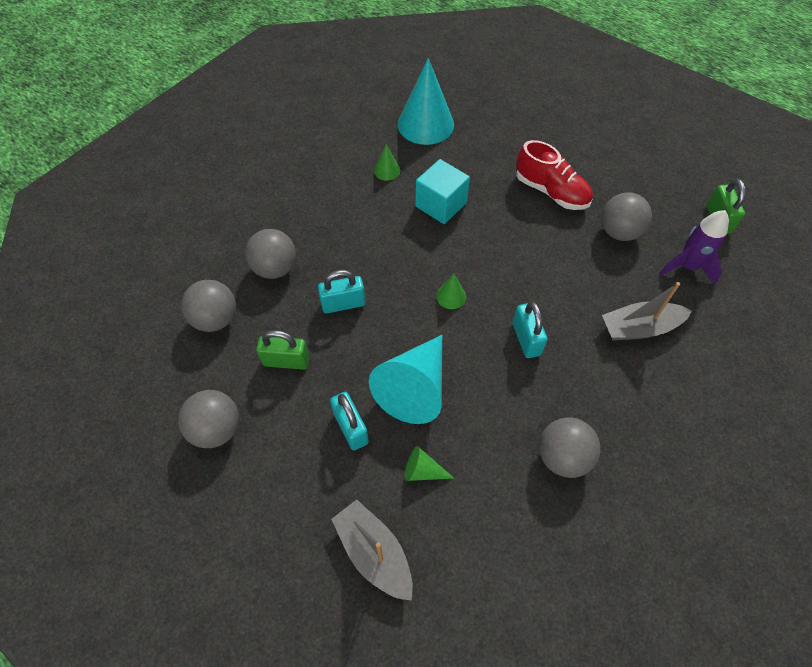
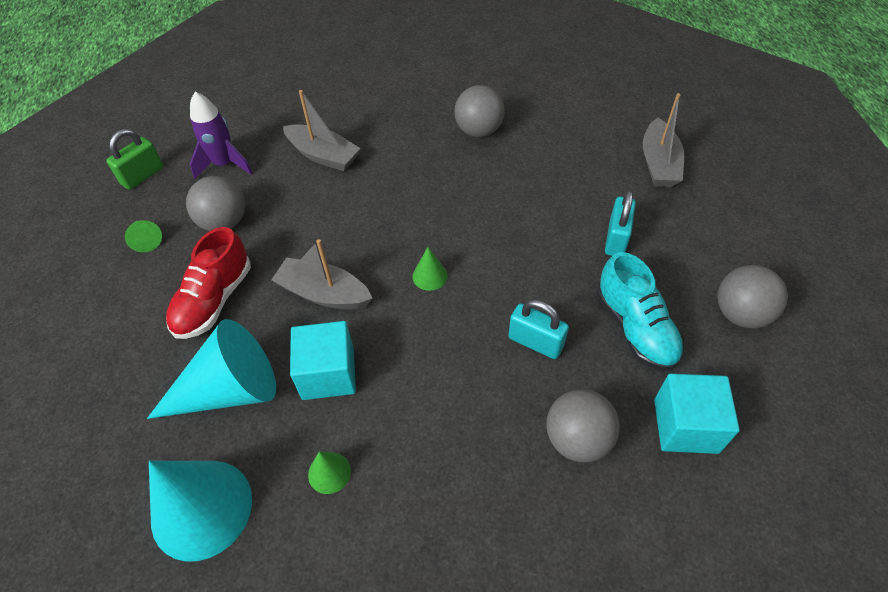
camera: 135 degrees left, 5 degrees down
grey ball [181,280,236,332] -> turquoise cube [654,374,740,454]
green padlock [256,330,309,370] -> turquoise shoe [597,252,684,370]
turquoise cone [369,335,442,424] -> turquoise cone moved to [147,319,276,419]
green cone [405,446,454,481] -> green cone moved to [125,220,162,252]
turquoise padlock [512,301,548,358] -> none
red shoe [516,140,593,210] -> red shoe turned 150 degrees counterclockwise [166,227,251,339]
none -> grey boat [272,239,373,309]

